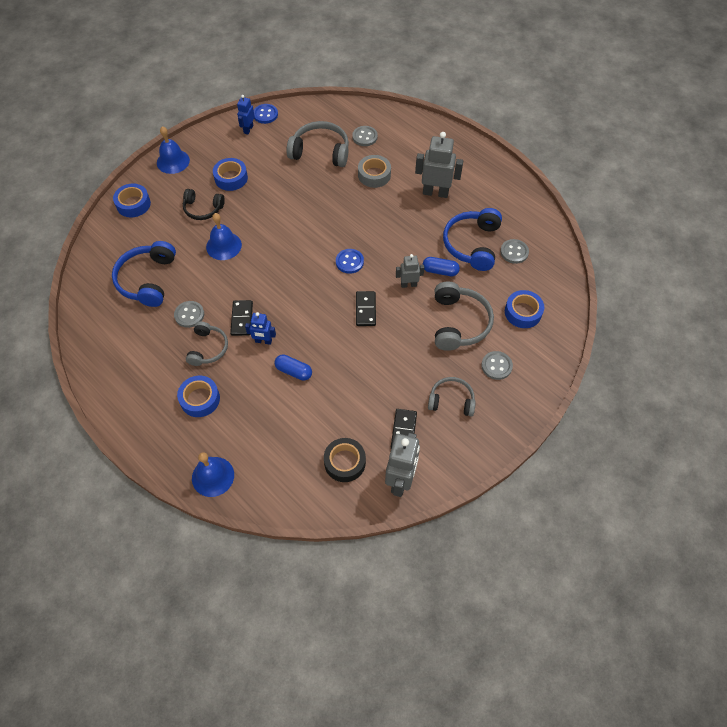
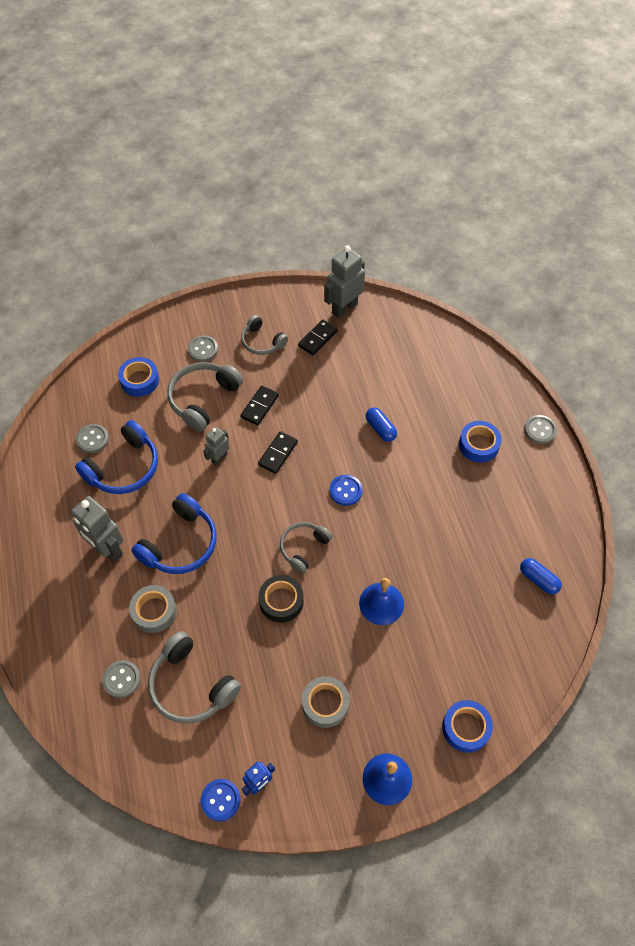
camera: 150 degrees left, 0 degrees up
blue headphones [112,241,176,307] -> blue headphones moved to [131,493,217,574]
grey button [174,301,204,328] -> grey button moved to [524,415,557,444]
black headphones [183,189,225,220] -> none
grey headphones [186,321,228,366] -> grey headphones moved to [280,522,332,573]
blue bell [192,452,234,497] -> none
blue tape [213,158,248,191] -> grey tape [302,676,350,728]
black domino [230,300,253,336] -> black domino moved to [240,385,279,425]
blue robot [245,312,276,345] -> none
black tape [324,438,366,482] -> black tape moved to [259,575,304,623]
blue button [336,249,364,274] -> blue button moved to [330,475,362,506]
grey robot [396,254,424,288] -> grey robot turned 105 degrees clockwise [203,427,229,465]
blue capsule [423,257,460,276] -> blue capsule moved to [520,558,562,594]

